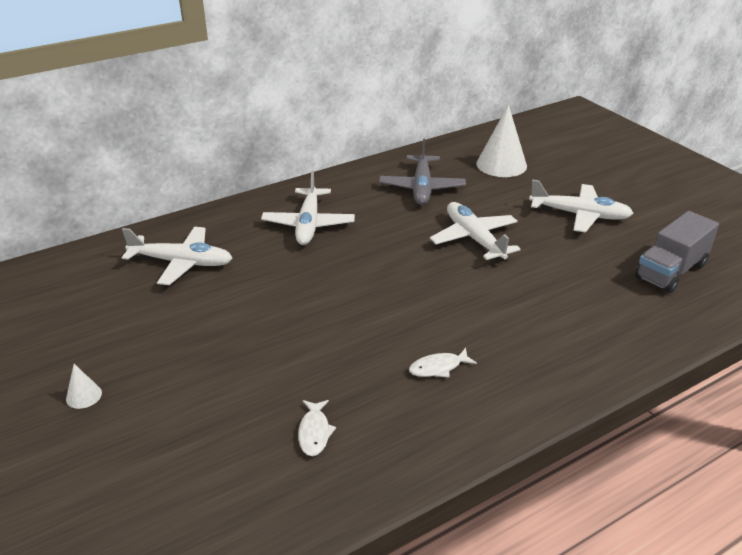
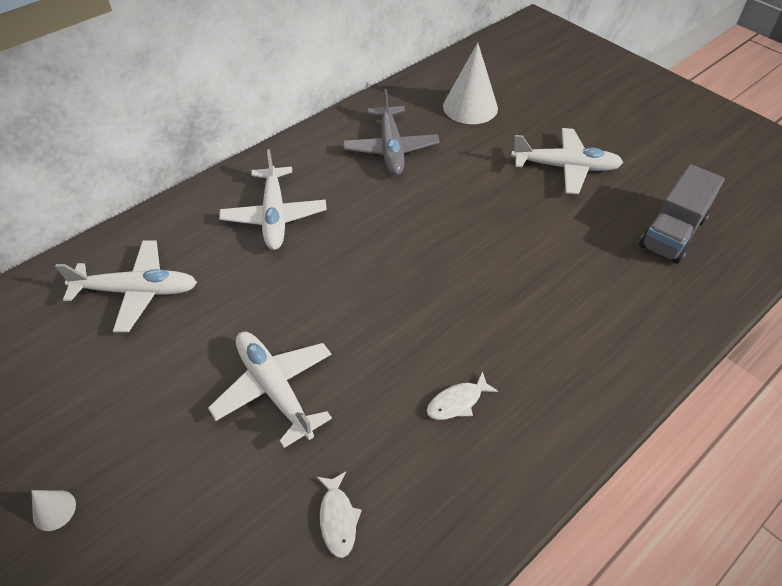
camera: 10 degrees left, 15 degrees up
white plane [430,202,521,260] -> white plane moved to [208,332,332,448]

